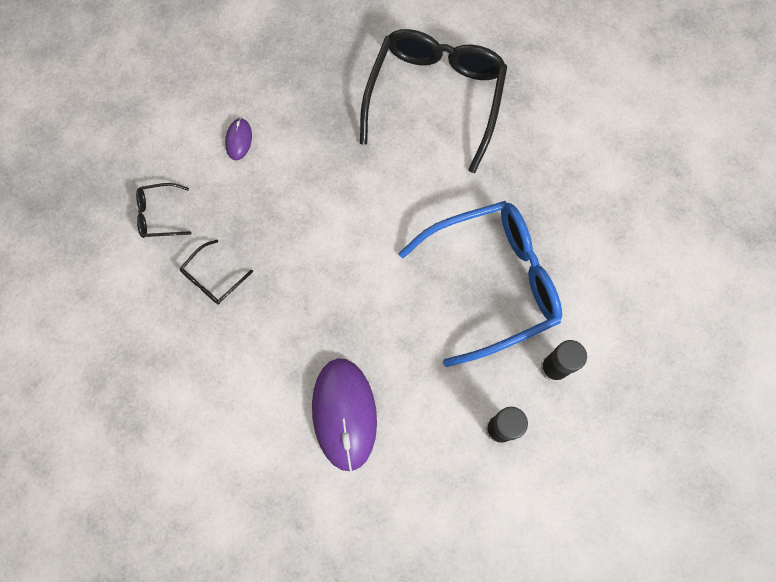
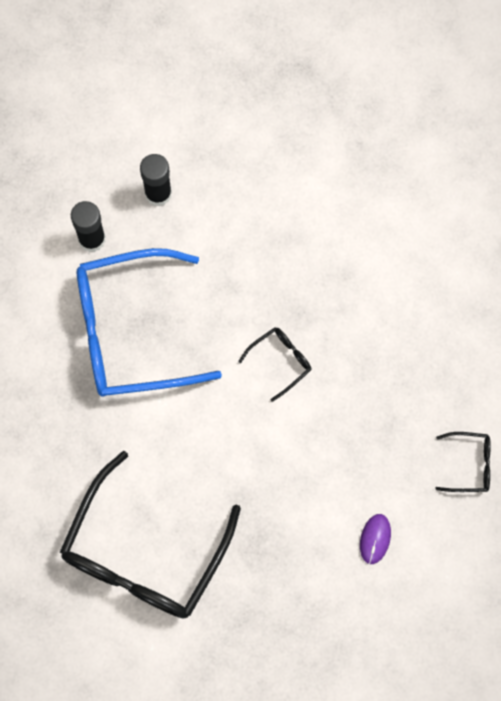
camera: 170 degrees left, 0 degrees up
black glasses [180,240,253,304] -> black glasses moved to [238,327,311,402]
purple mouse [312,358,377,472] -> none

